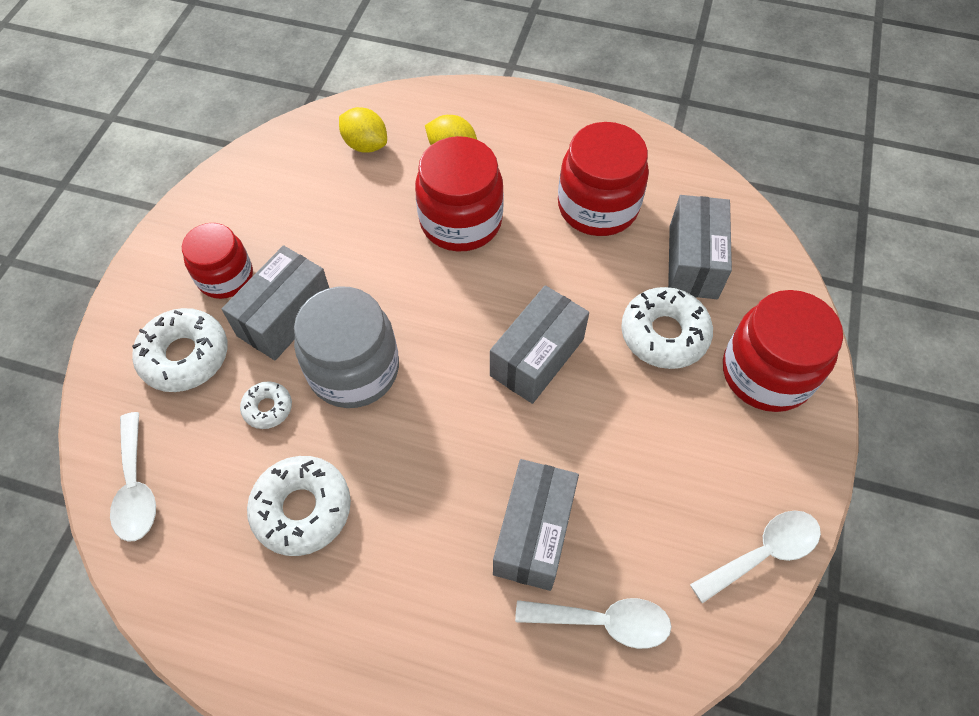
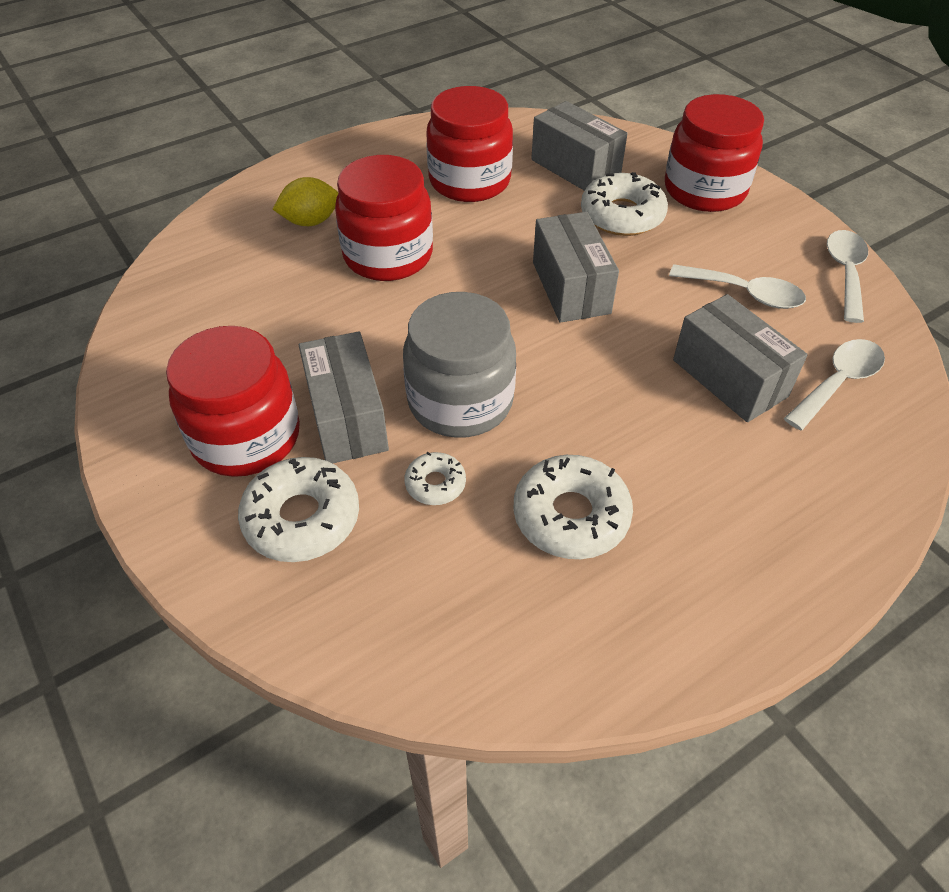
camera: 50 degrees left, 10 degrees down
white spoon [110,412,156,542] -> white spoon moved to [669,264,806,309]
red jar [182,223,253,299] -> red jar [166,326,300,477], size x1.52
yellow lemon [339,107,387,153] -> none

